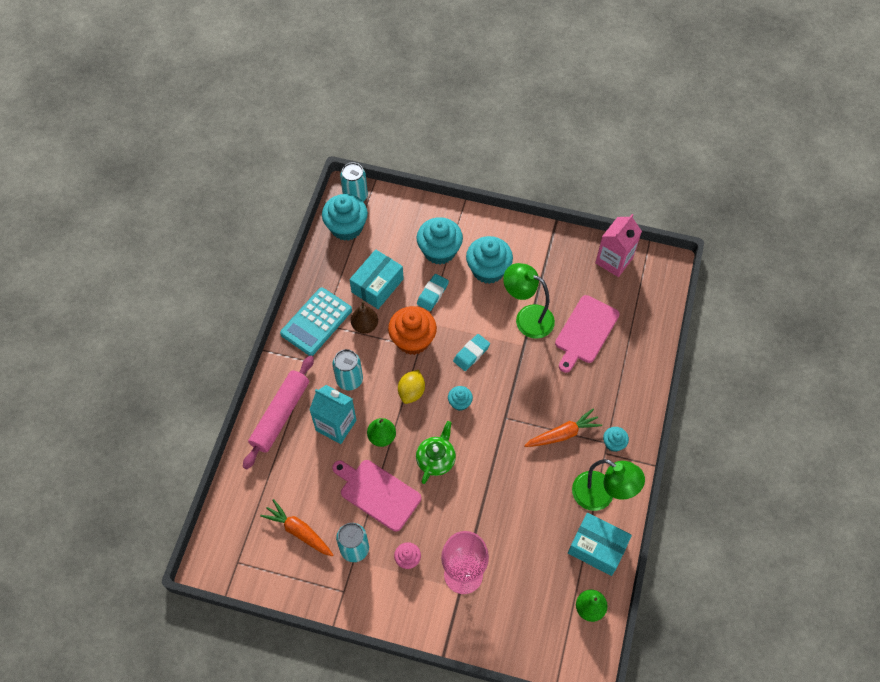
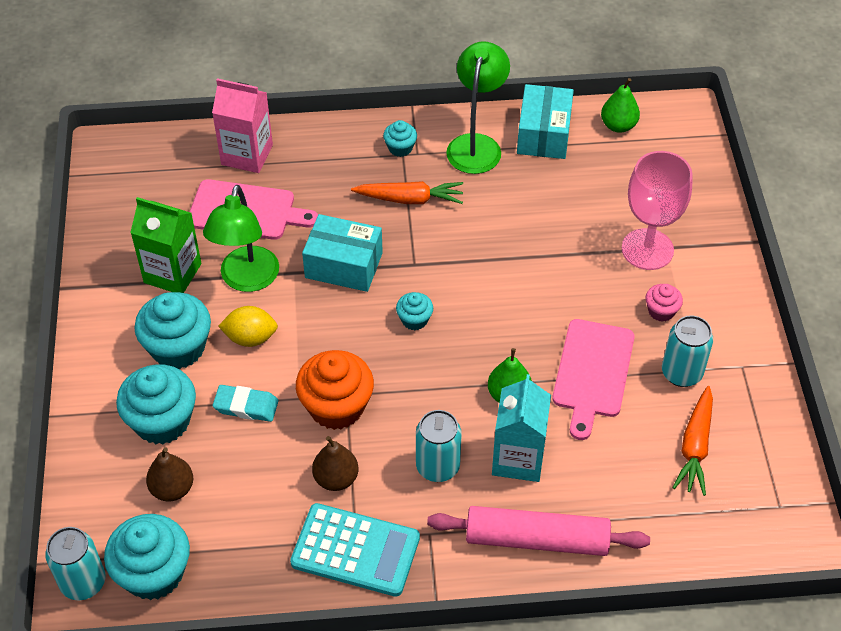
camera: 110 degrees left, 10 degrees down
turquoise box [349,249,404,309] -> turquoise box moved to [302,214,383,292]
yellow lemon [398,370,425,404] -> yellow lemon moved to [218,306,278,347]
green teapot [416,421,456,484] -> none
turquoise eraser [453,334,490,371] -> none
orange carrot [524,409,602,447] -> orange carrot turned 135 degrees clockwise [351,181,463,204]
pink carton [595,214,642,277] -> pink carton moved to [212,78,273,173]
none -> green carton [130,197,201,293]
none -> brown pear [146,447,193,501]

